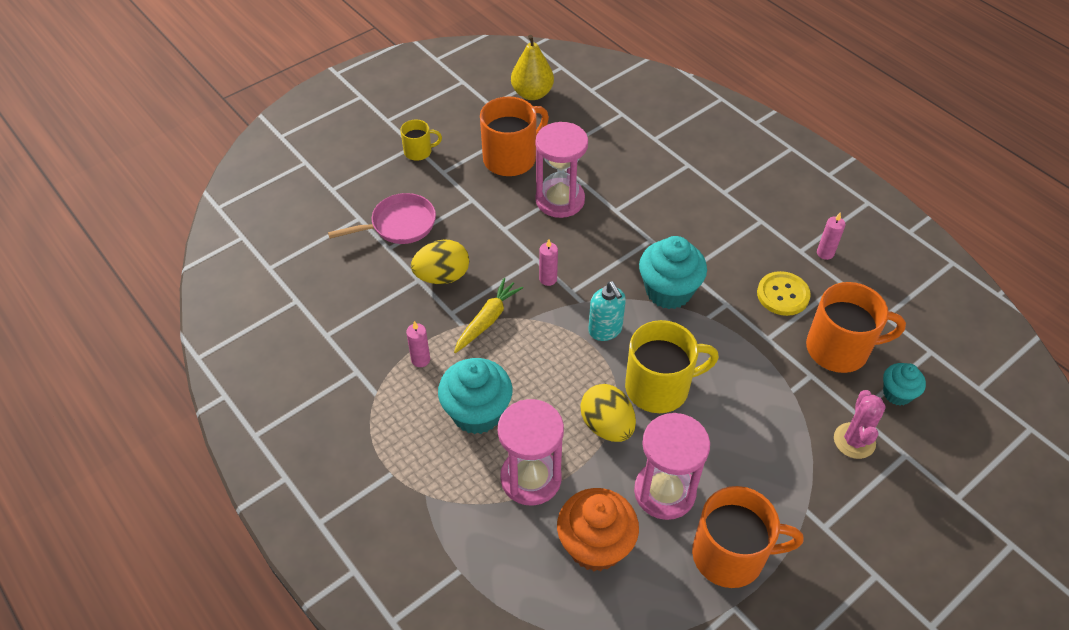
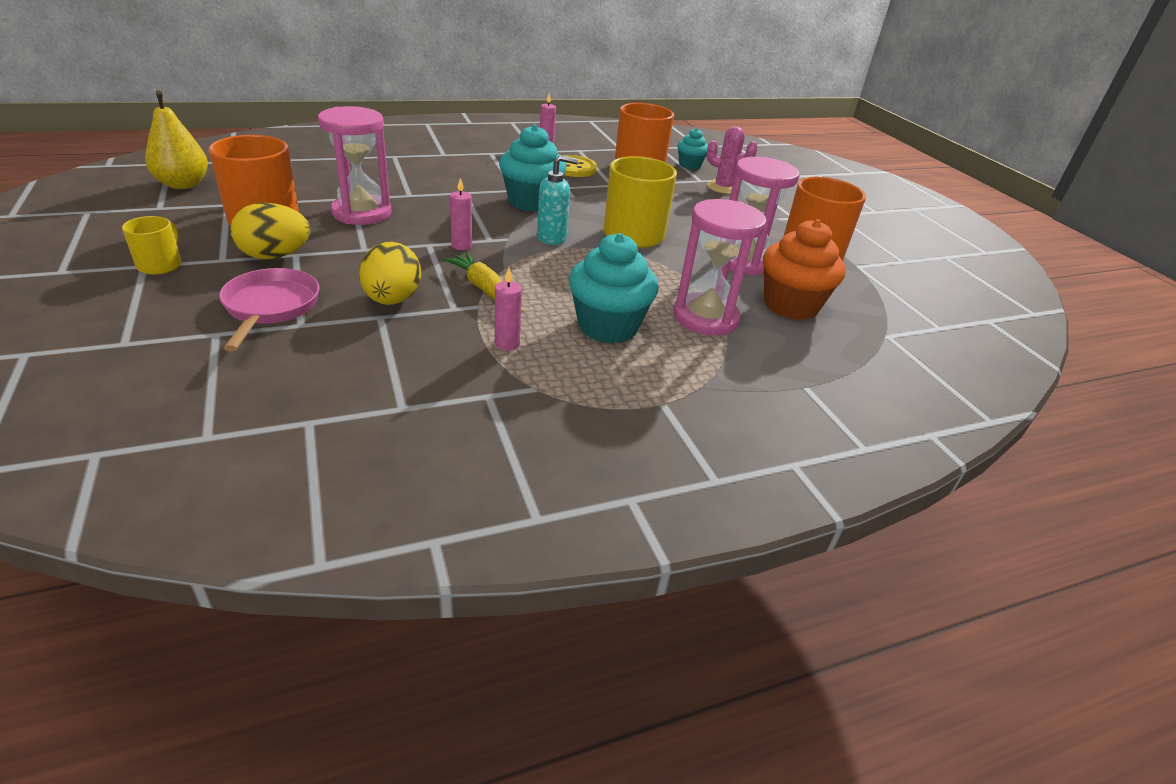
camera: 75 degrees left, 15 degrees down
yellow egg [580,384,636,442] -> yellow egg moved to [230,203,310,259]

